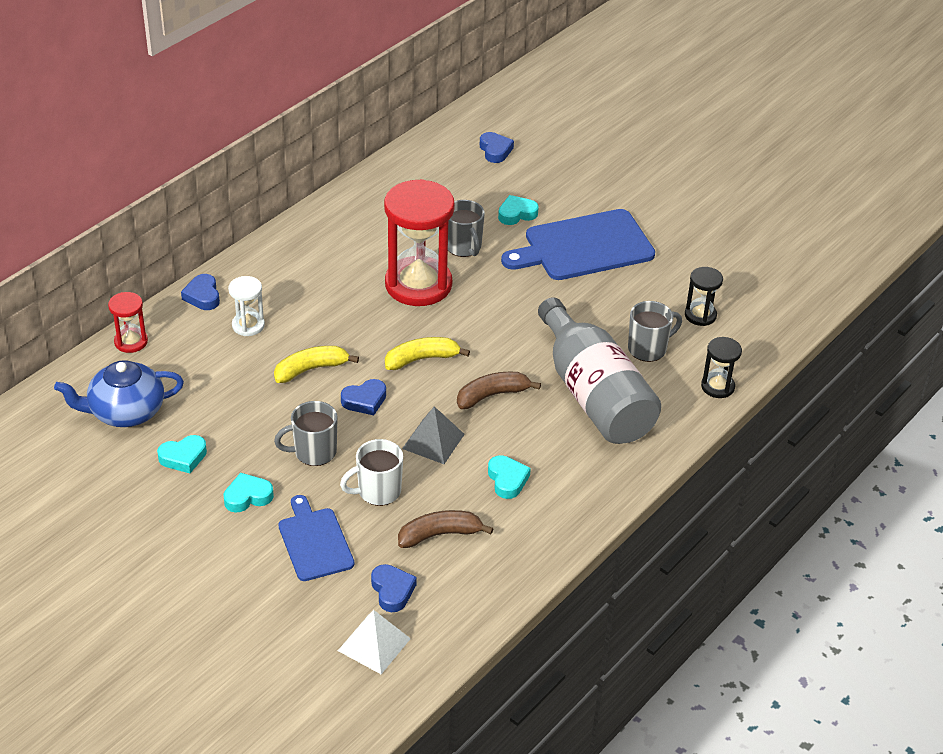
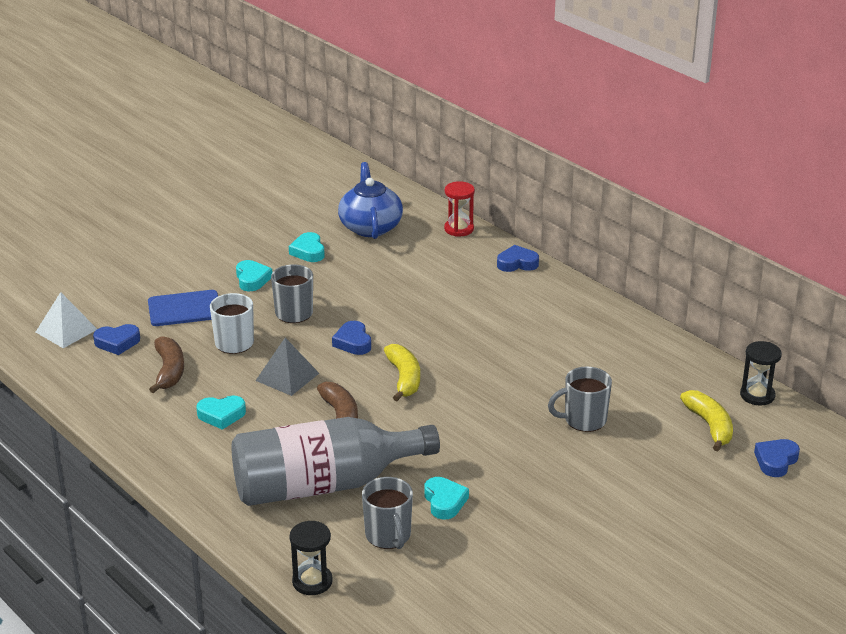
camera: 100 degrees right, 10 degrees down
white hourglass [228,276,265,336] -> none
yellow banana [274,346,359,383] -> yellow banana moved to [680,390,733,451]
red hourglass [384,179,455,306] -> none
blue heart [480,132,514,163] -> blue heart turned 135 degrees clockwise [754,439,800,477]
turquoise heart [498,195,539,225] -> turquoise heart moved to [424,477,469,520]
blue cutting board [501,209,655,280] -> none
black hourglass [685,267,723,326] -> black hourglass moved to [740,341,782,406]

